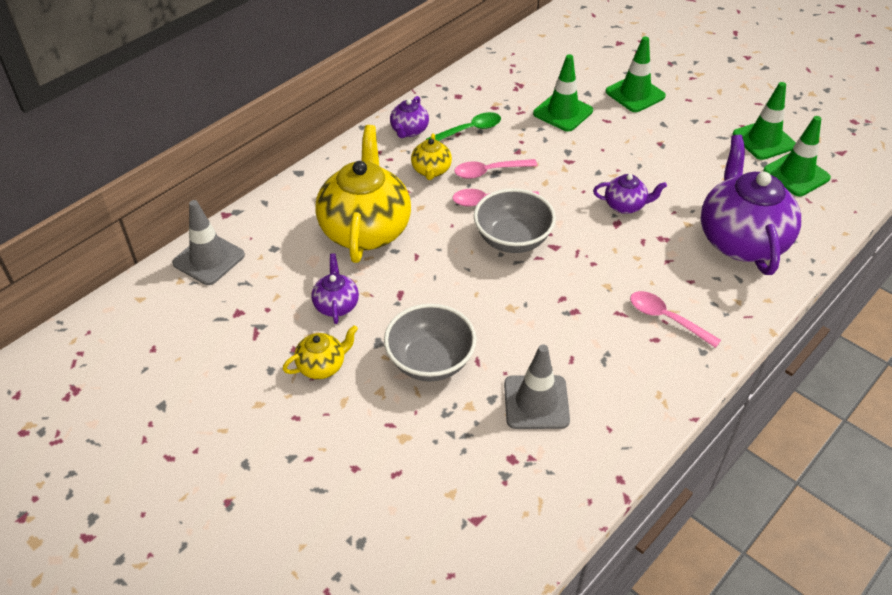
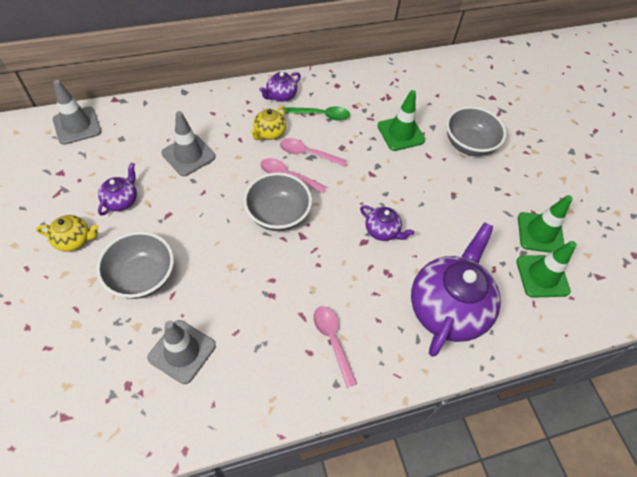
camera: 25 degrees right, 10 degrees up
yellow teapot [315,125,411,263] -> grey traffic cone [161,111,215,176]
green traffic cone [606,36,666,112] -> grey bowl [446,106,506,156]

